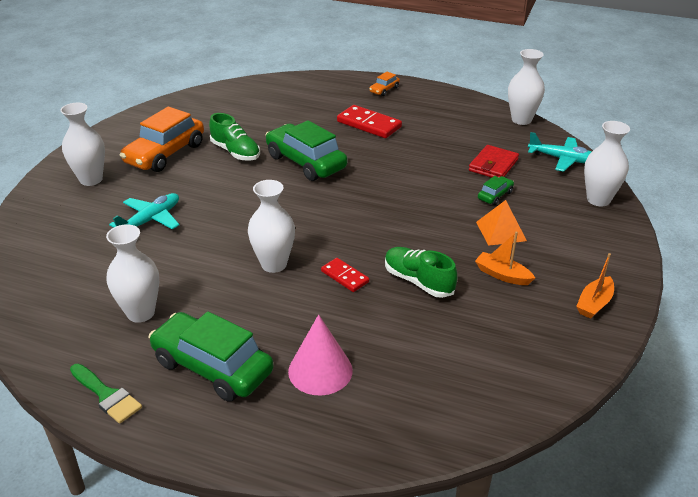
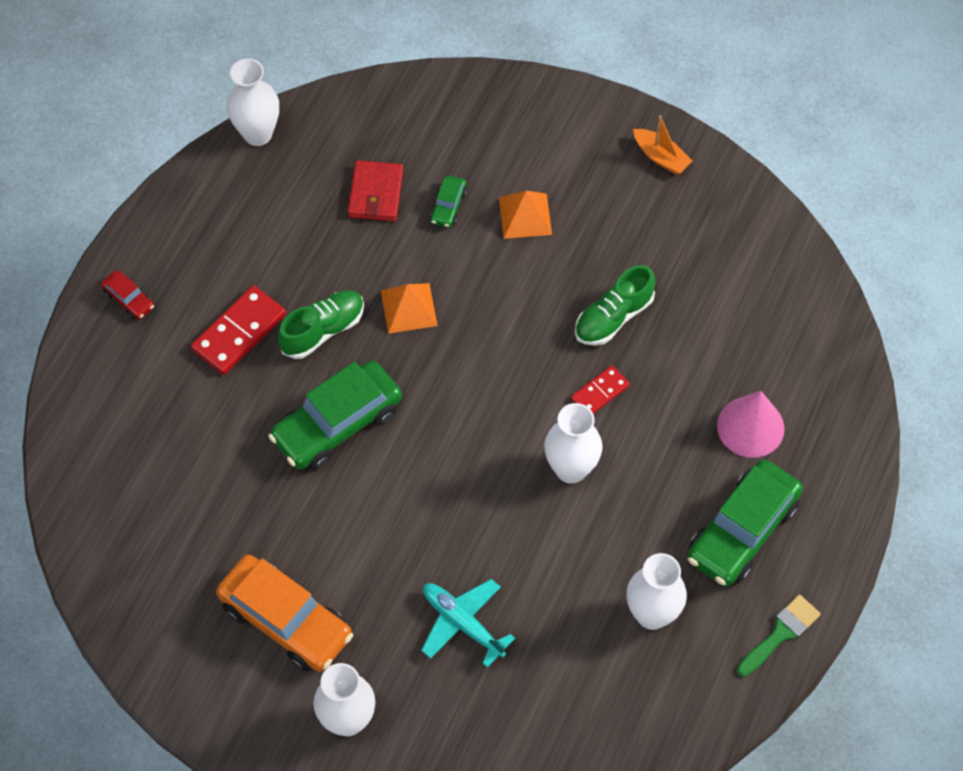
camera: 85 degrees left, 25 degrees up
green shoe [209,113,260,161] -> green shoe moved to [278,290,364,359]
orange car [369,72,400,96] -> red car [101,271,154,319]
red wallet [469,145,519,178] -> red wallet turned 60 degrees clockwise [348,160,404,221]
orange boat [475,232,535,285] -> none
green car [478,176,514,205] -> green car turned 120 degrees counterclockwise [430,175,467,228]
turquoise plane [528,132,591,172] -> none
white vase [584,121,630,206] -> none
none -> orange pyramid [381,283,438,334]

